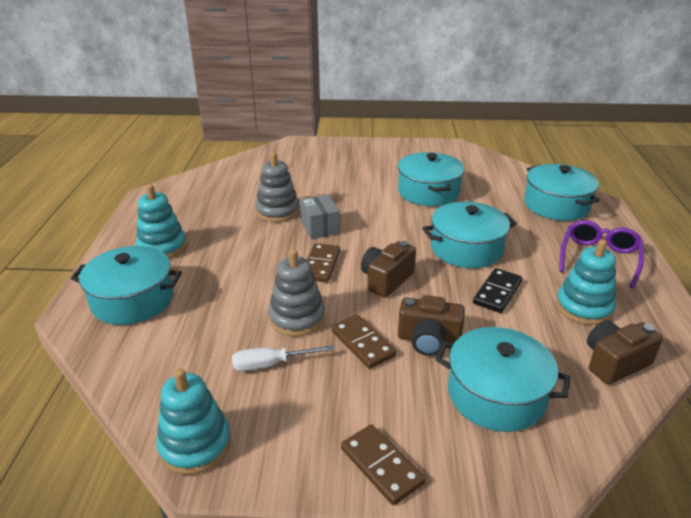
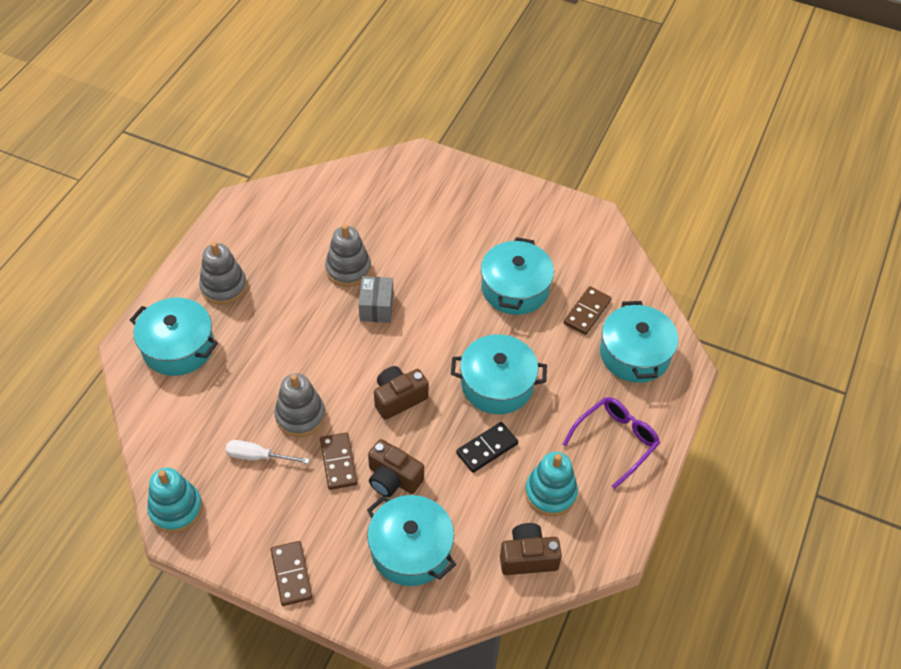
camera: 20 degrees right, 20 degrees up
turquoise stacking toy [136,185,187,259] -> grey stacking toy [199,242,247,305]
brown domino [307,243,340,283] -> brown domino moved to [564,286,612,335]

